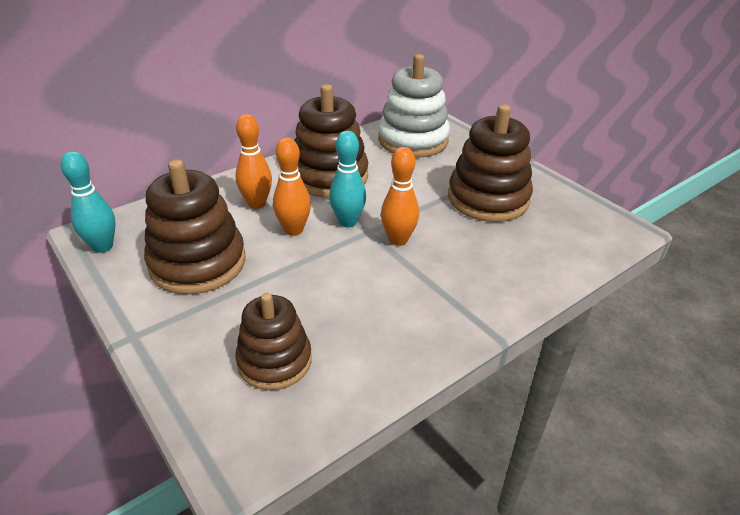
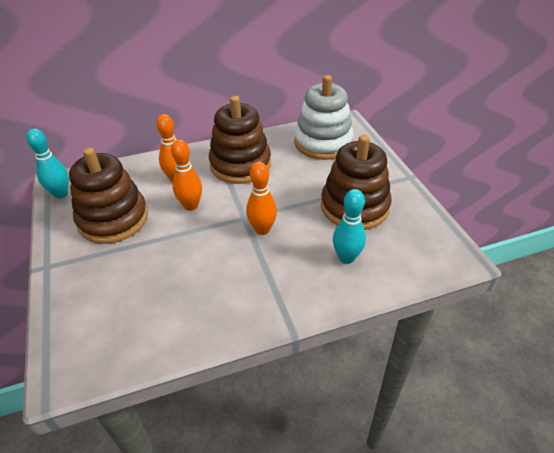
camera: 20 degrees right, 5 degrees up
brown stacking toy [235,293,312,390] -> none
turquoise bowling pin [329,131,366,227] -> turquoise bowling pin moved to [333,189,366,264]

